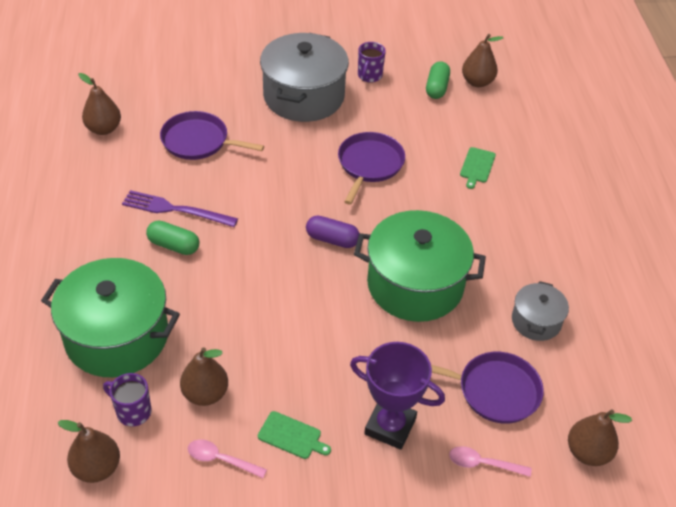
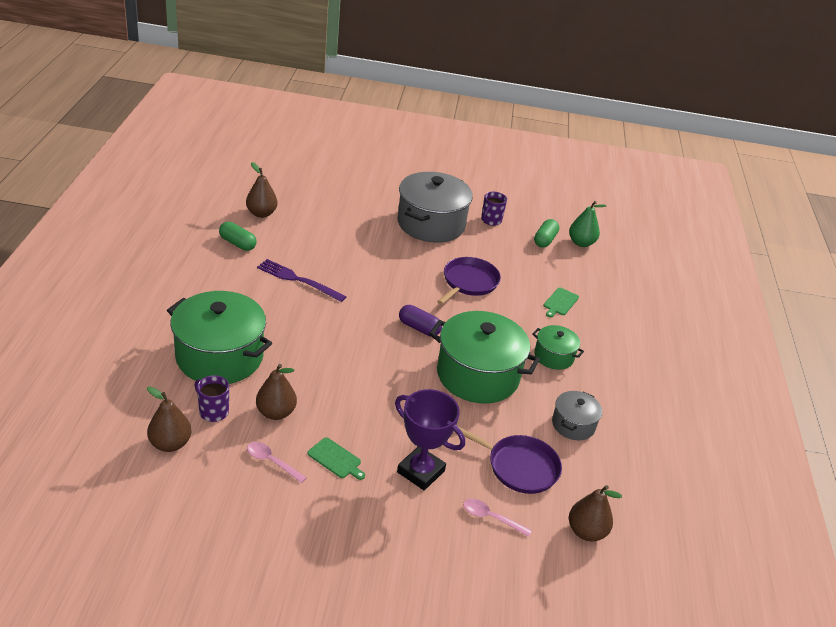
camera: 10 degrees right, 10 degrees down
green capsule [146,221,199,255] -> green capsule moved to [219,222,256,251]
purple pan [160,111,264,160] -> none
brown pear [462,34,503,87] -> green pear [569,201,606,247]
none -> green pot [532,325,584,370]

